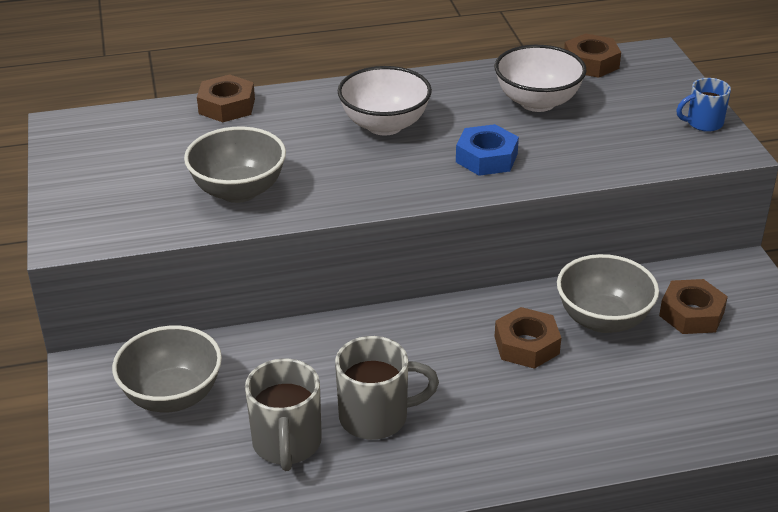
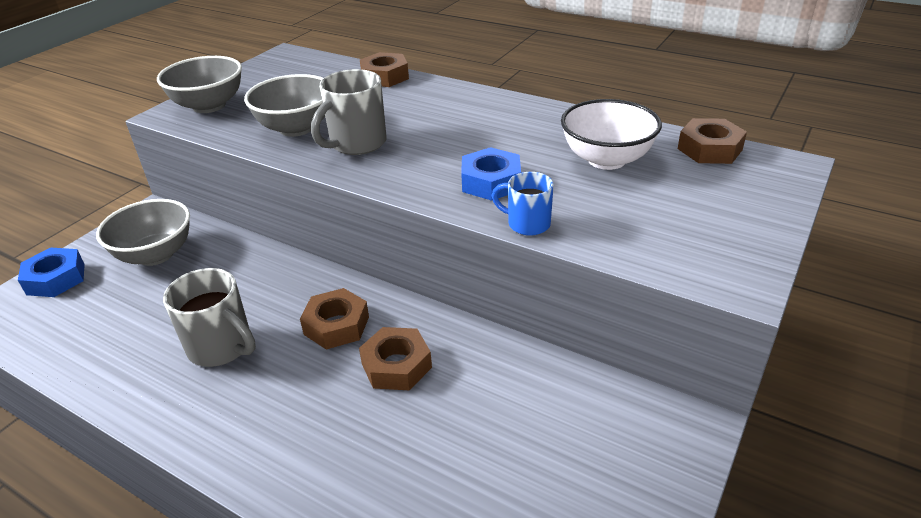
camera: 45 degrees right, 0 degrees up
grey mug [245,359,322,471] -> grey mug moved to [311,69,387,155]
white bowl [338,66,432,135] -> none
grey bowl [557,254,659,333] -> grey bowl moved to [157,56,242,113]
brown nut [659,279,728,334] -> brown nut moved to [300,288,369,349]
blue mug [676,78,731,132] -> blue mug moved to [492,172,554,236]
none -> blue nut [18,247,85,297]

